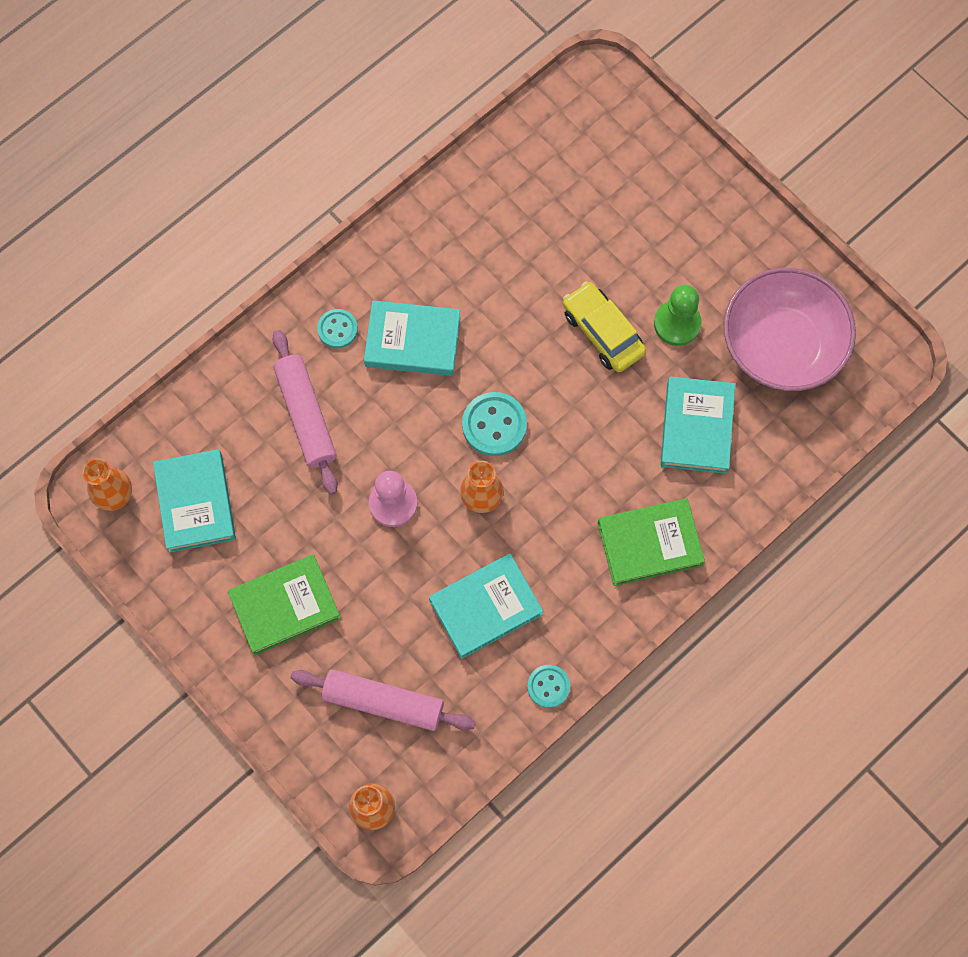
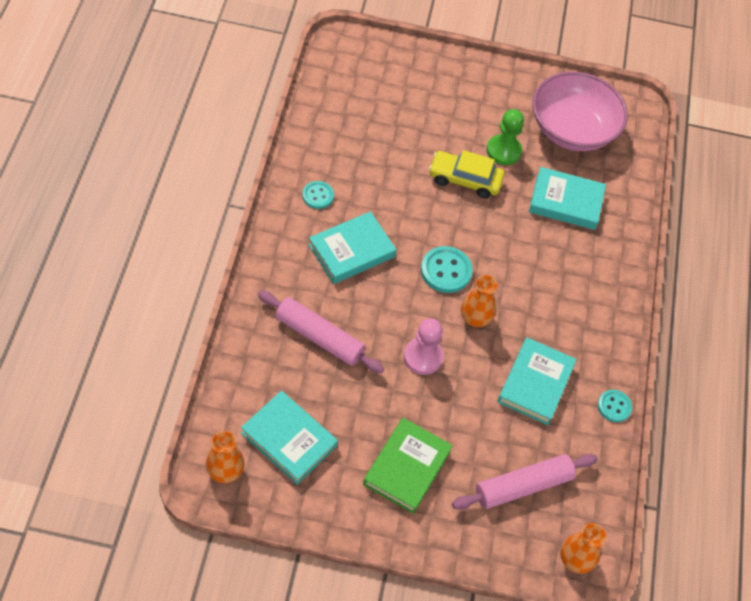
camera: 45 degrees left, 15 degrees down
turquoise button [317,309,358,348] -> turquoise button moved to [302,181,334,209]
green book [598,498,705,586] -> none
turquoise book [660,377,735,474] -> turquoise book turned 45 degrees counterclockwise [529,167,606,230]

